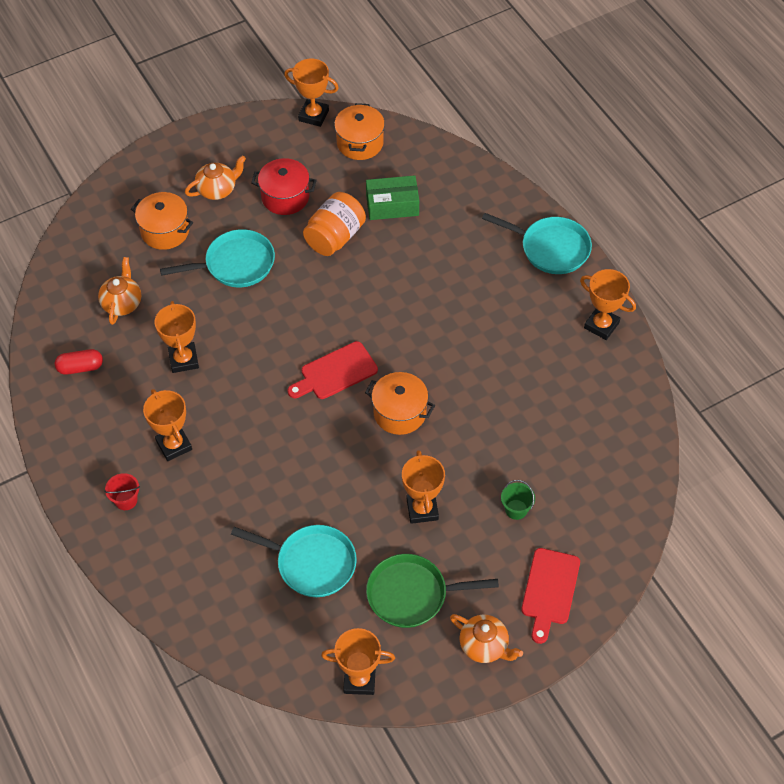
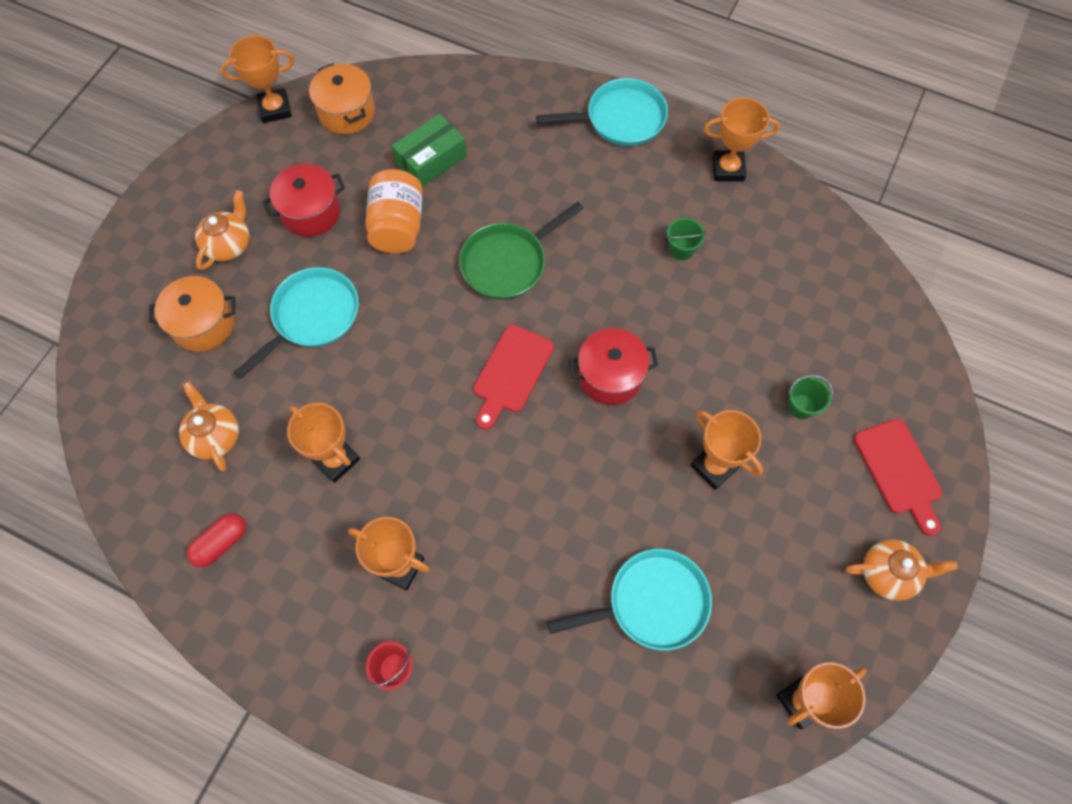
camera: 35 degrees left, 10 degrees up
orange pot [365,372,435,435] -> red pot [569,328,658,405]
green pan [366,554,499,628] -> green pan moved to [459,202,584,300]
none -> green bucket [666,218,706,260]

